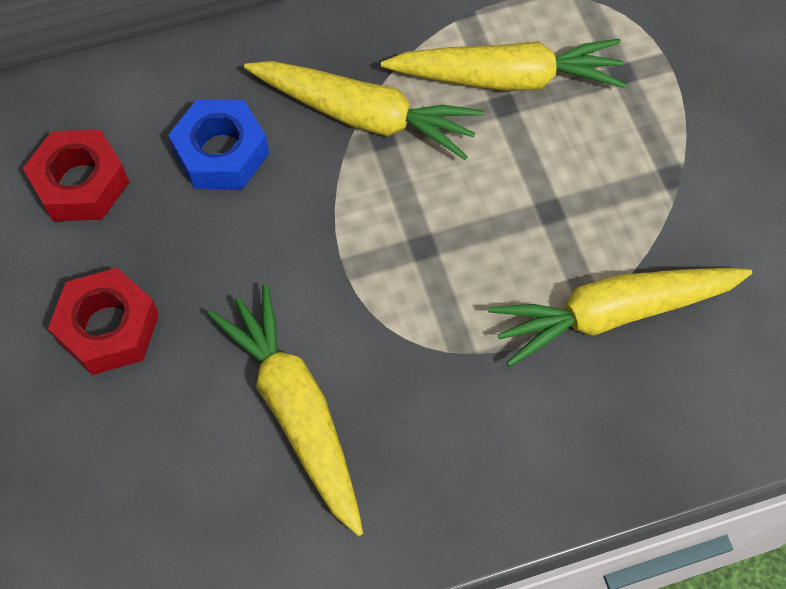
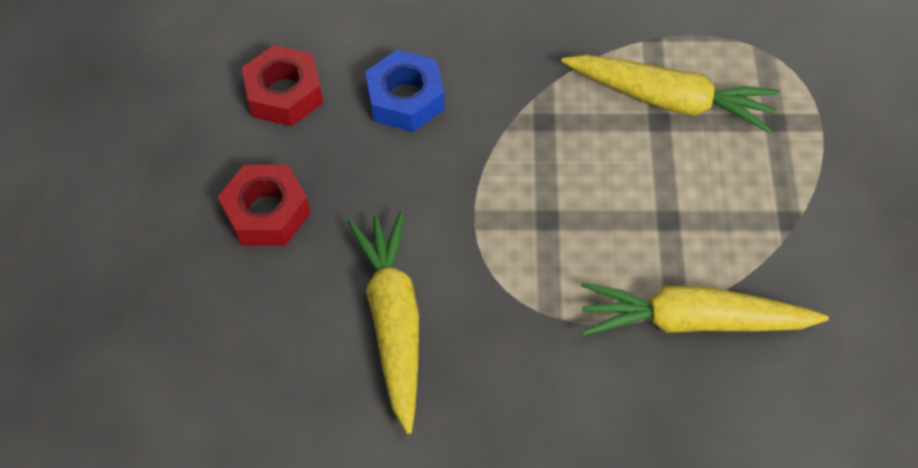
camera: 20 degrees right, 5 degrees down
yellow carrot [244,61,484,160] -> none

